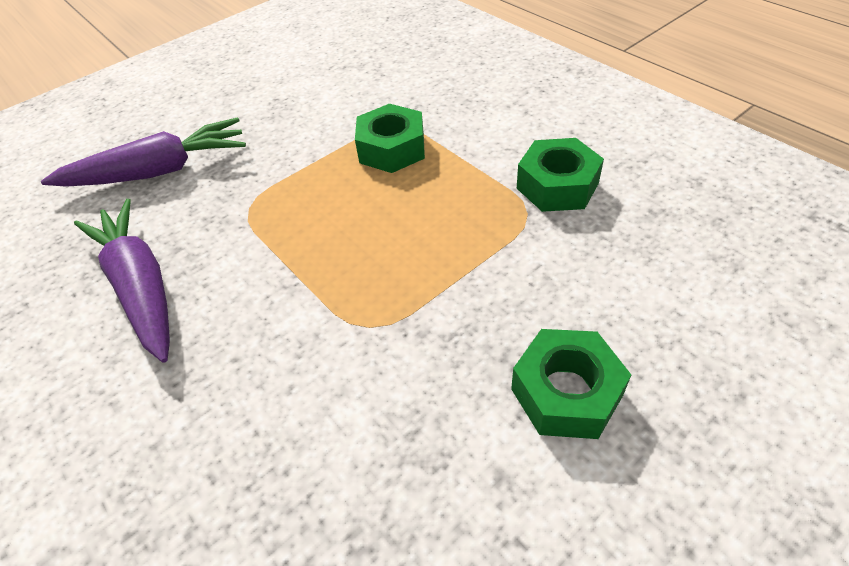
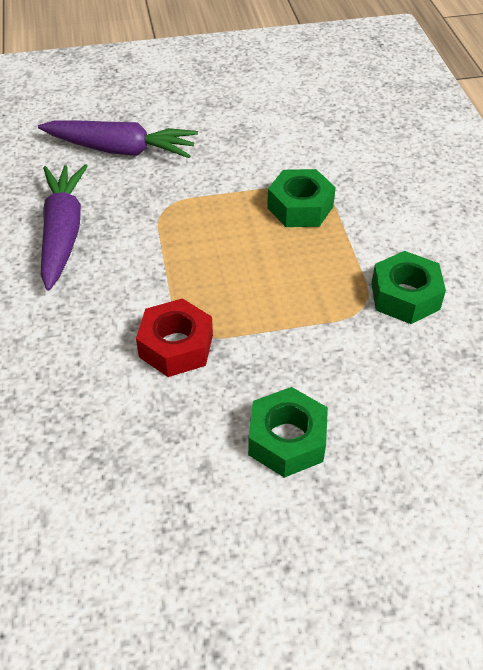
camera: 25 degrees right, 0 degrees up
none -> red nut [136,298,213,377]

